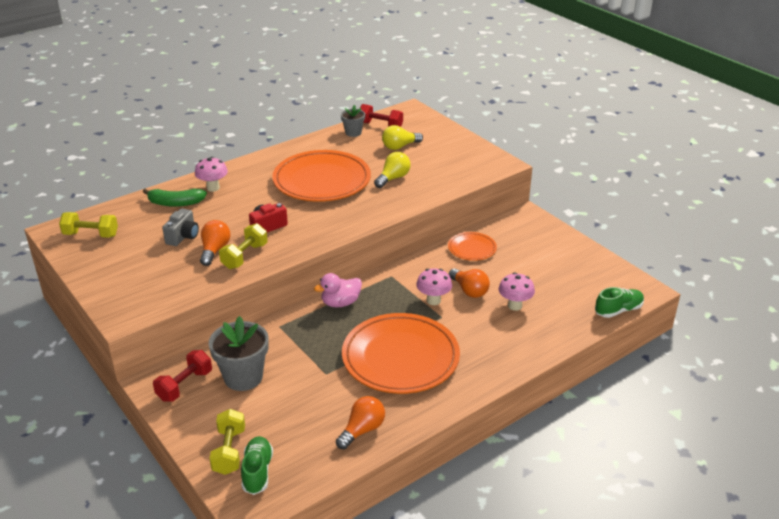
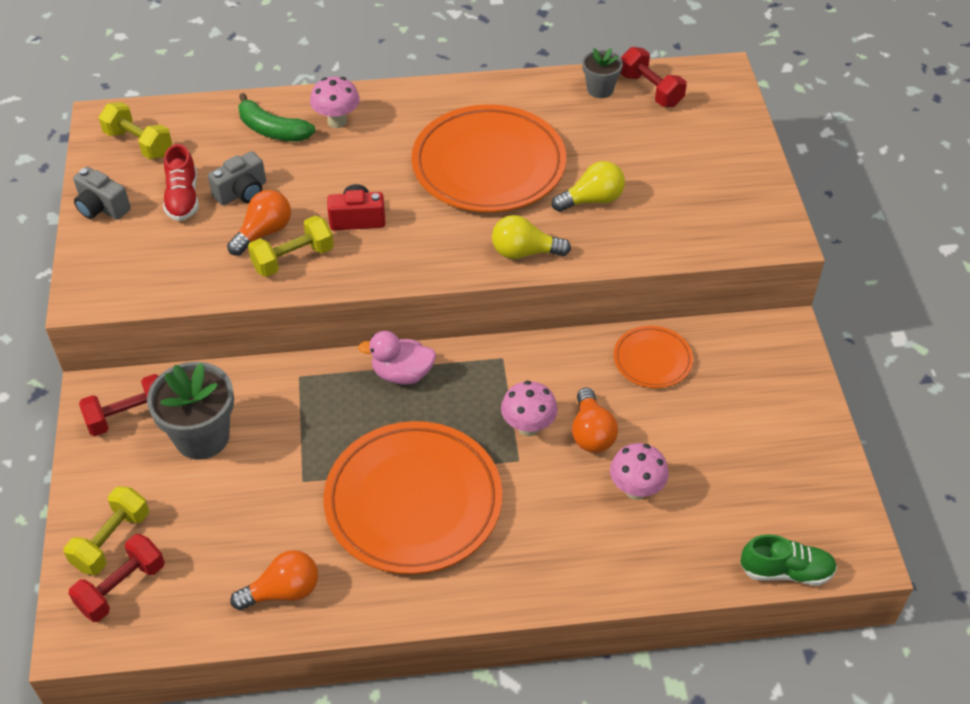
camera: 30 degrees right, 15 degrees up
green shoe [241,436,273,495] -> red dumbbell [68,534,165,622]
yellow light bulb [382,125,423,150] -> yellow light bulb moved to [492,215,571,259]
none -> grey camera [73,167,131,220]
none -> red shoe [163,144,199,221]

